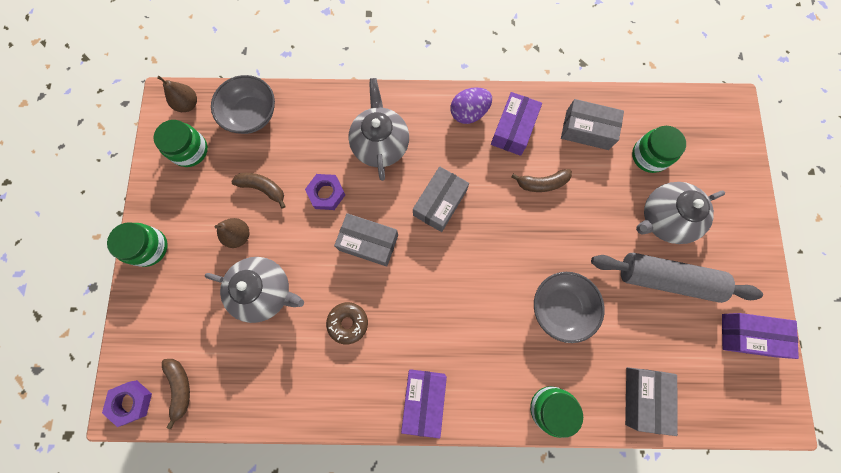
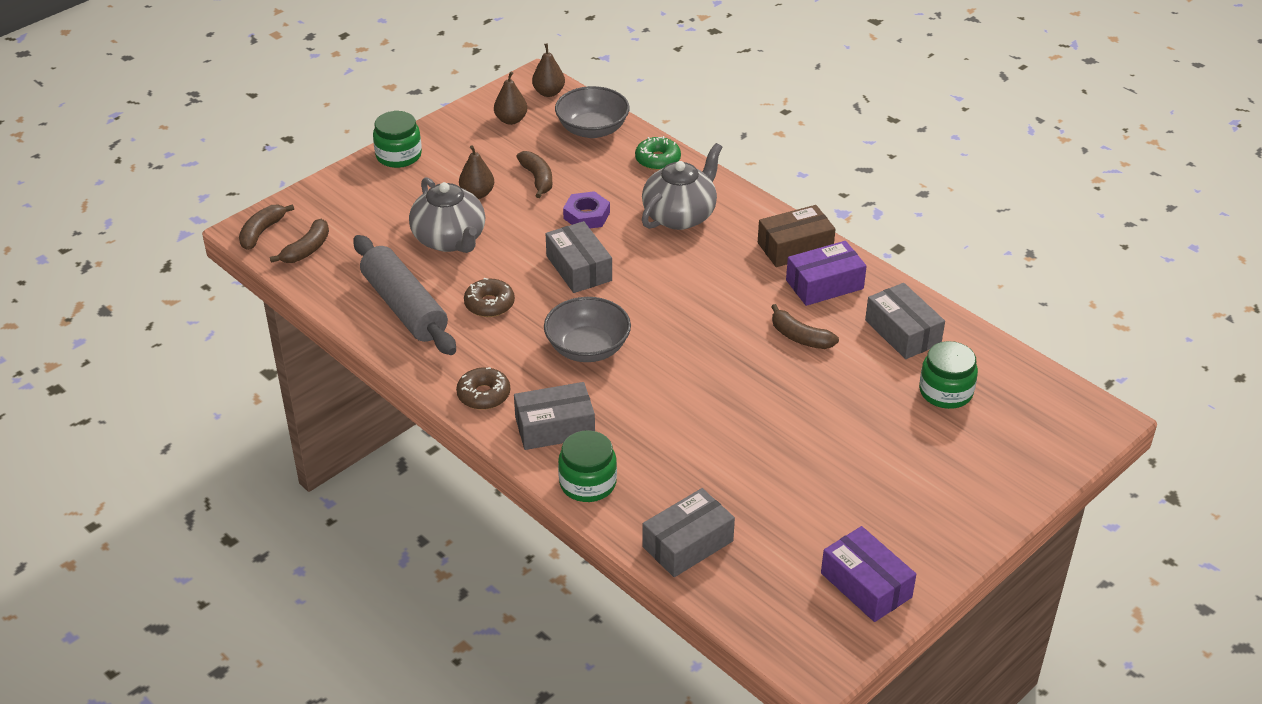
camera: 45 degrees right, 35 degrees down
purple nut [102,380,152,427] -> brown banana [239,204,294,250]
green jar [154,120,208,167] -> brown pear [494,71,527,125]
purple box [401,369,447,439] -> brown donut [456,367,510,410]
grey box [413,166,469,232] -> grey box moved to [514,382,595,450]
purple egg [451,87,492,124] -> brown box [758,205,835,267]
grey bowl [534,272,605,343] -> grey bowl moved to [544,297,631,362]
grey rolling pin [591,253,763,303] -> grey rolling pin moved to [353,235,456,355]
grey teapot [636,182,725,244] -> none
none -> green donut [635,136,681,170]

